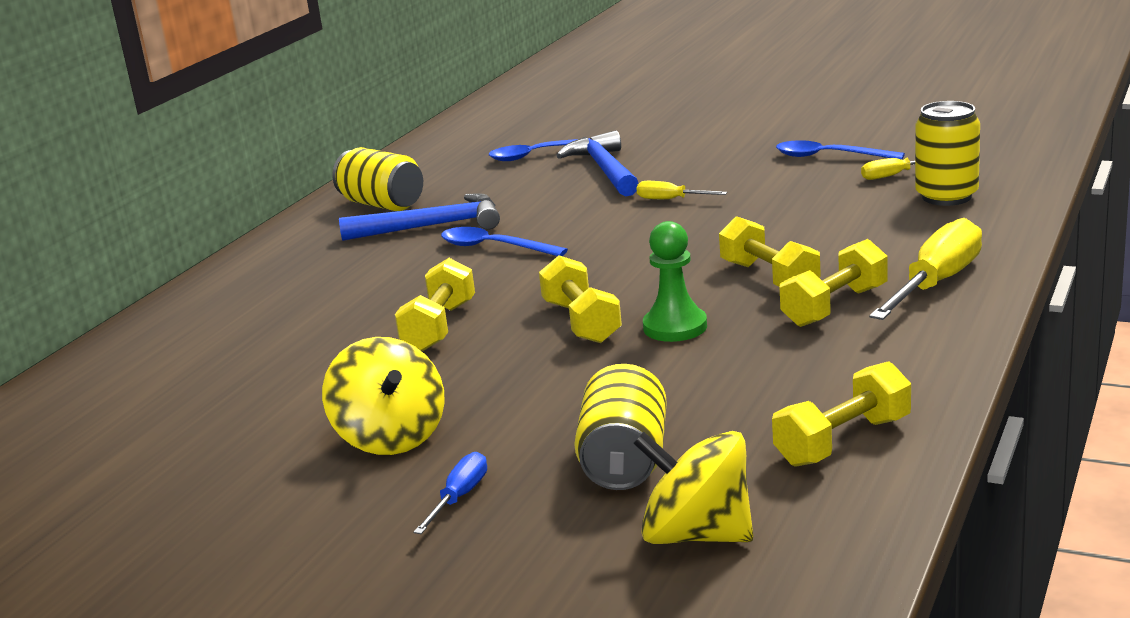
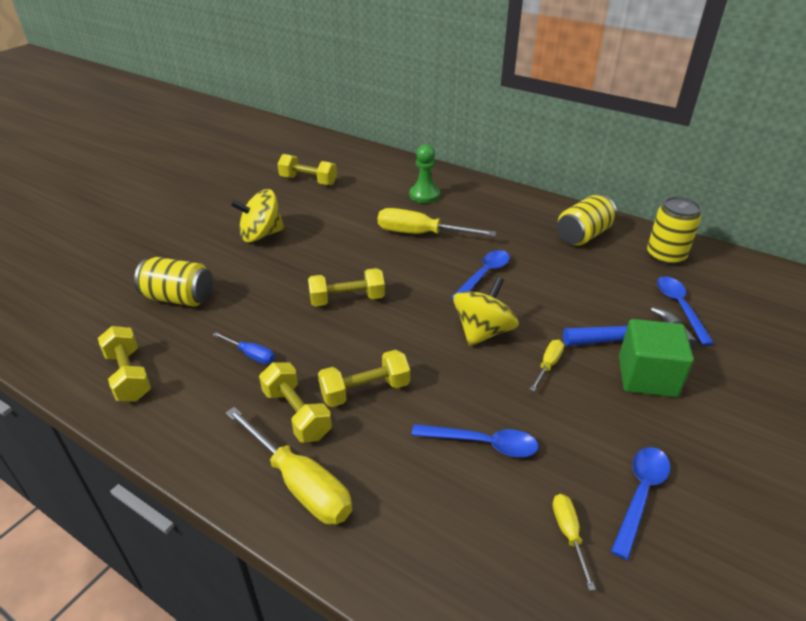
camera: 95 degrees right, 15 degrees up
blue hammer [339,193,500,241] -> none
yellow dumbbell [395,258,475,351] -> yellow dumbbell moved to [277,154,337,185]
blue screwdriver [413,452,487,534] -> blue screwdriver moved to [213,332,275,364]
yellow spinning top [633,431,753,544] -> yellow spinning top moved to [453,277,519,346]
green pawn [643,221,707,342] -> green pawn moved to [410,145,440,203]
yellow can [915,101,980,206] -> yellow can moved to [647,197,701,265]
none -> yellow screwdriver [378,208,496,237]
none -> blue spoon [411,424,539,458]
none -> green cube [619,319,694,397]

